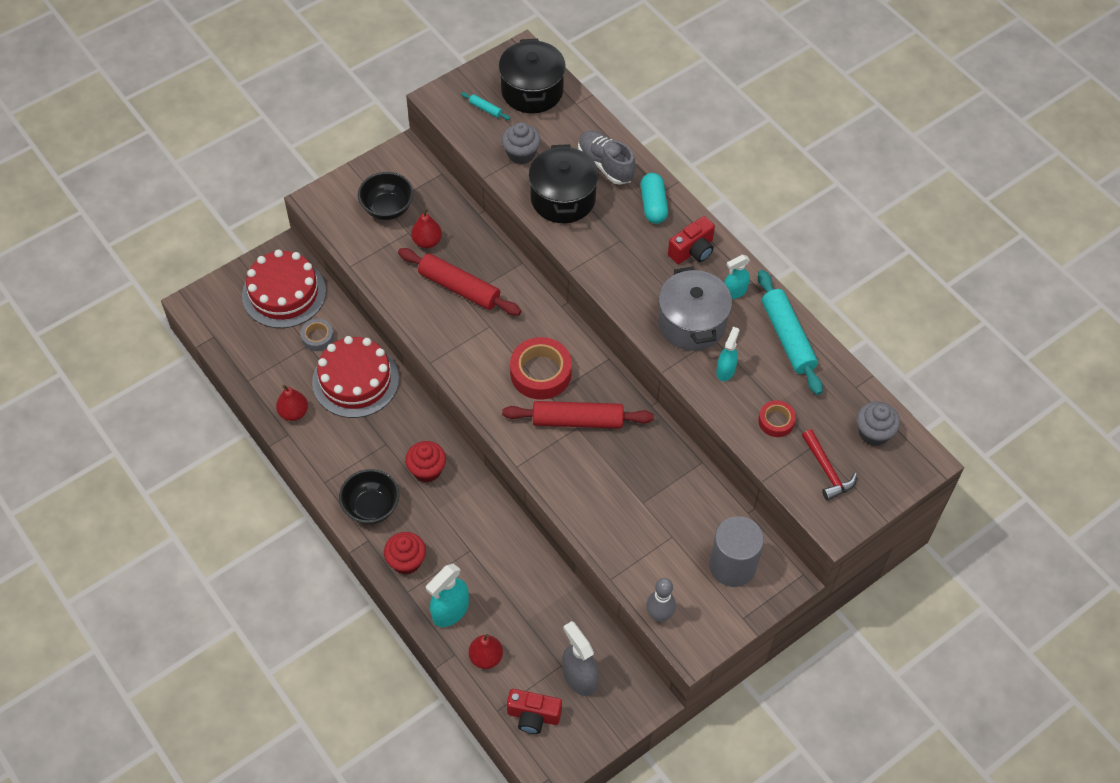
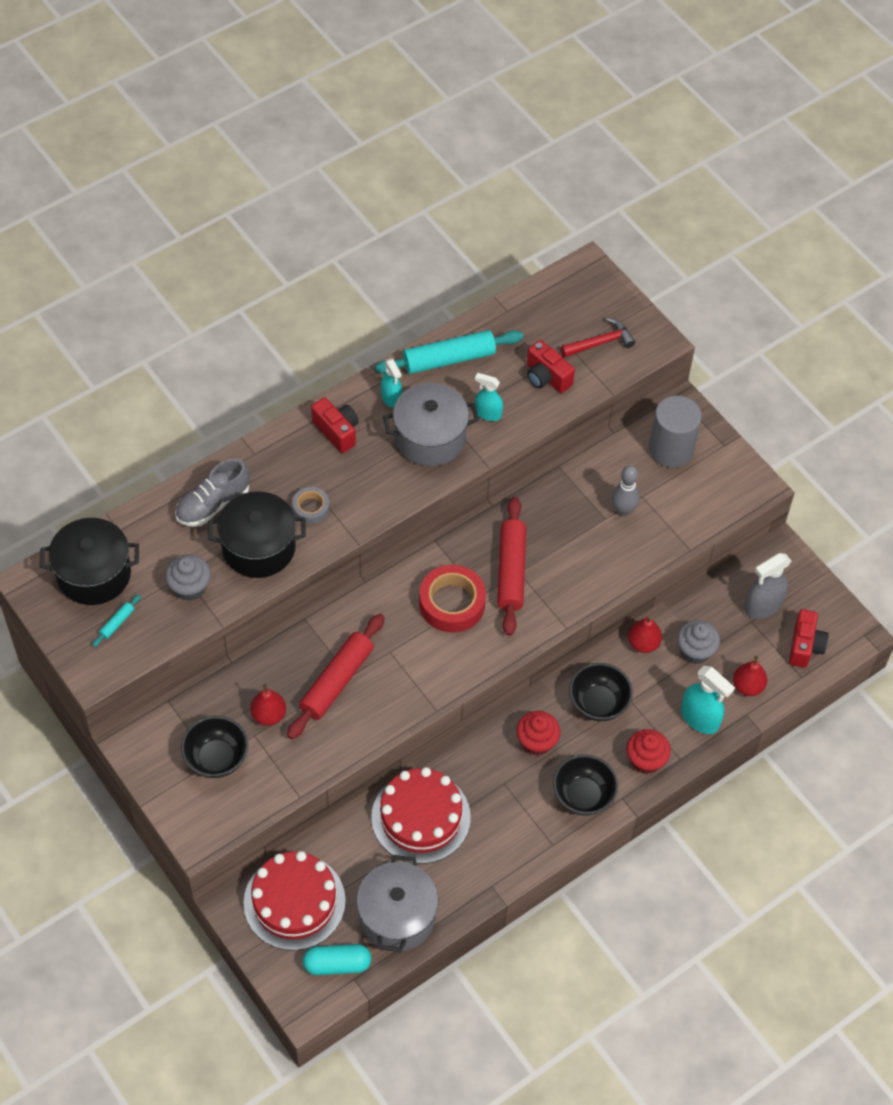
camera: 90 degrees left, 0 degrees up
red pear [276,385,308,421] -> red pear moved to [628,617,662,653]
grey tape [300,319,334,351] -> grey tape moved to [292,487,330,524]
turquoise capsule [640,173,668,224] -> turquoise capsule moved to [303,944,371,975]
grey bowling pin [646,578,676,622] -> grey bowling pin moved to [611,465,640,516]
red tape [758,400,796,437] -> red camera [527,340,575,393]
grey cupcake [856,402,900,446] -> grey cupcake moved to [677,620,720,664]
none -> grey pot [356,855,439,952]
none -> black bowl [569,663,633,721]

